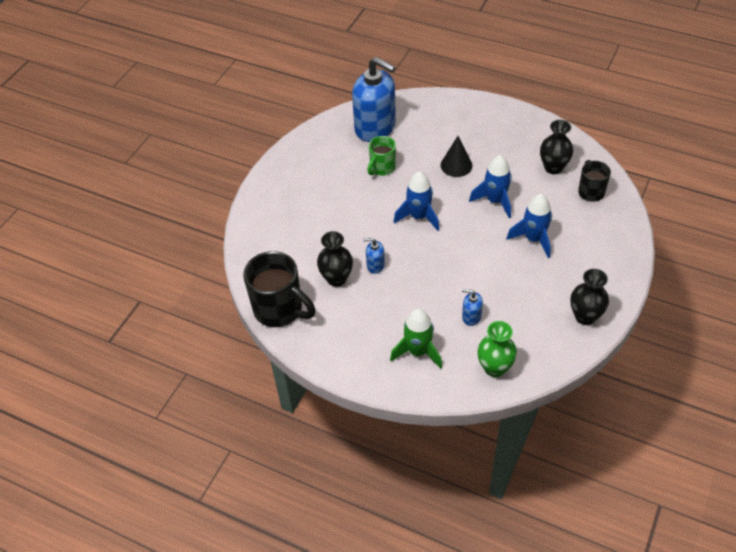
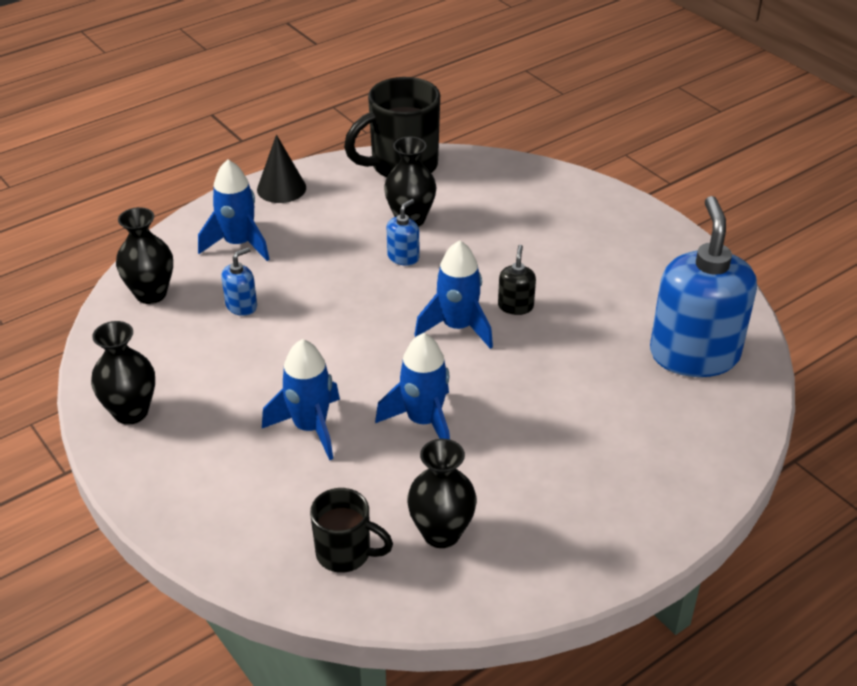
camera: 115 degrees right, 10 degrees down
blue soap dispenser [352,57,396,142] -> blue soap dispenser turned 120 degrees clockwise [650,196,757,377]
green mug [367,136,396,176] -> none
green rocket [390,309,442,369] -> blue rocket [198,159,270,261]
black cone [441,136,473,177] -> black cone moved to [257,134,306,203]
green vase [477,321,517,377] -> black vase [116,207,173,304]
none -> black soap dispenser [498,245,536,315]

